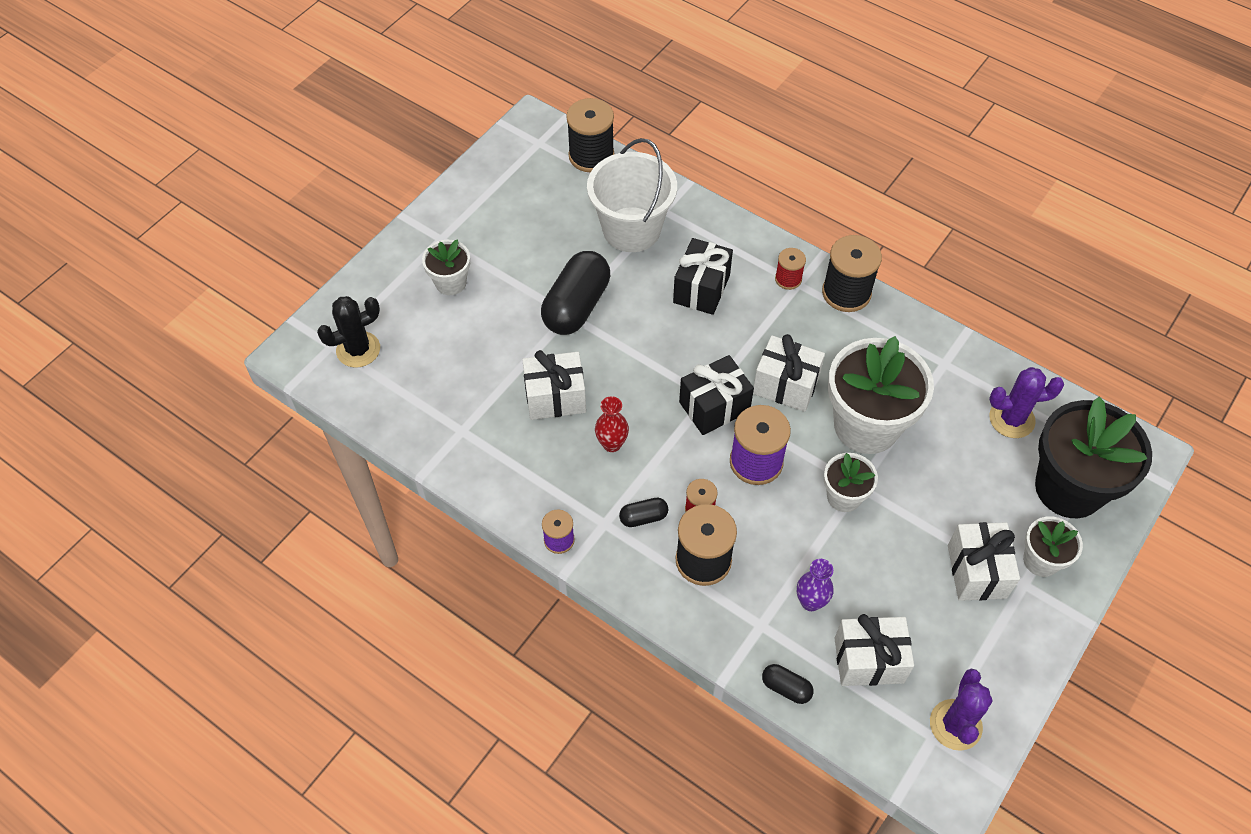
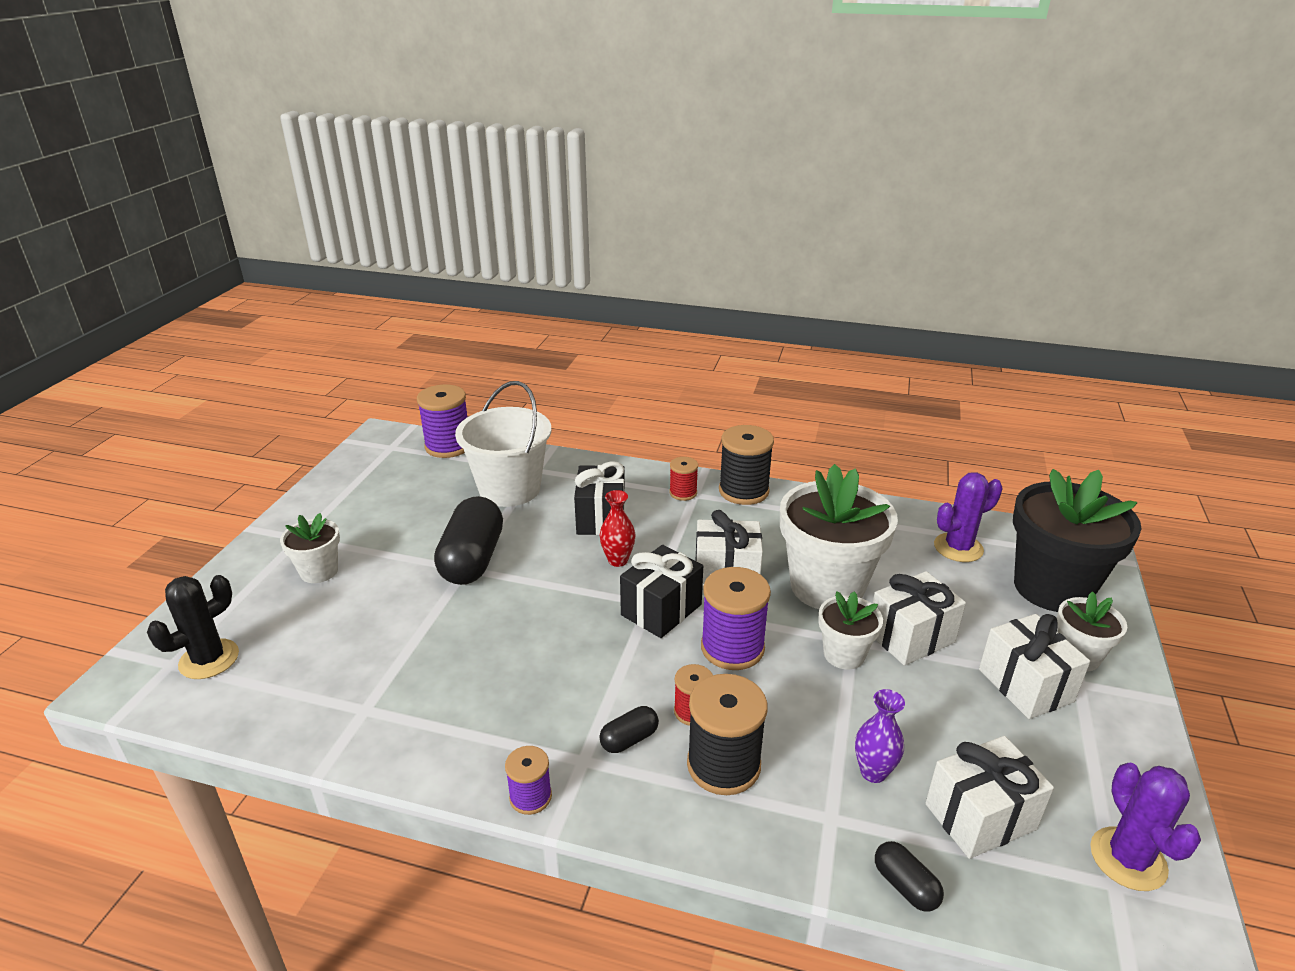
camera: 20 degrees left, 25 degrees down
white gift [522,350,586,420] -> white gift moved to [873,571,966,666]
black spool [566,98,614,173] -> purple spool [417,384,468,458]
red vase [595,396,629,452] -> red vase moved to [600,490,635,567]
black capsule [762,664,814,704] -> black capsule turned 45 degrees clockwise [875,841,944,911]

